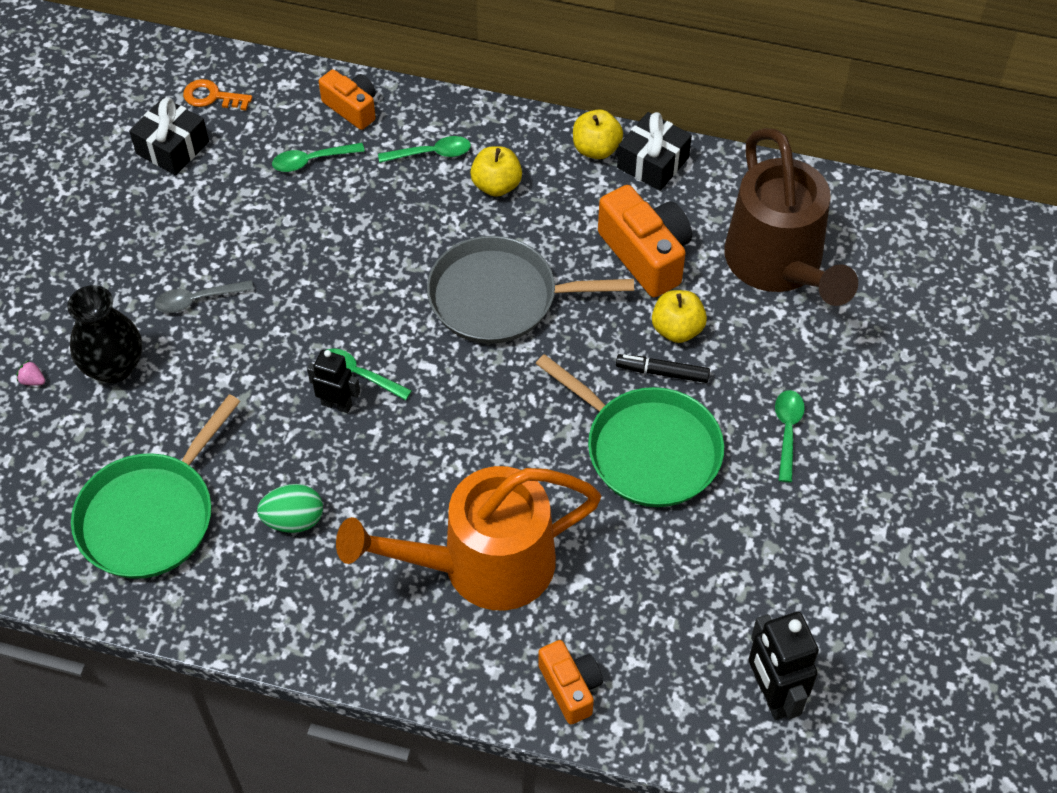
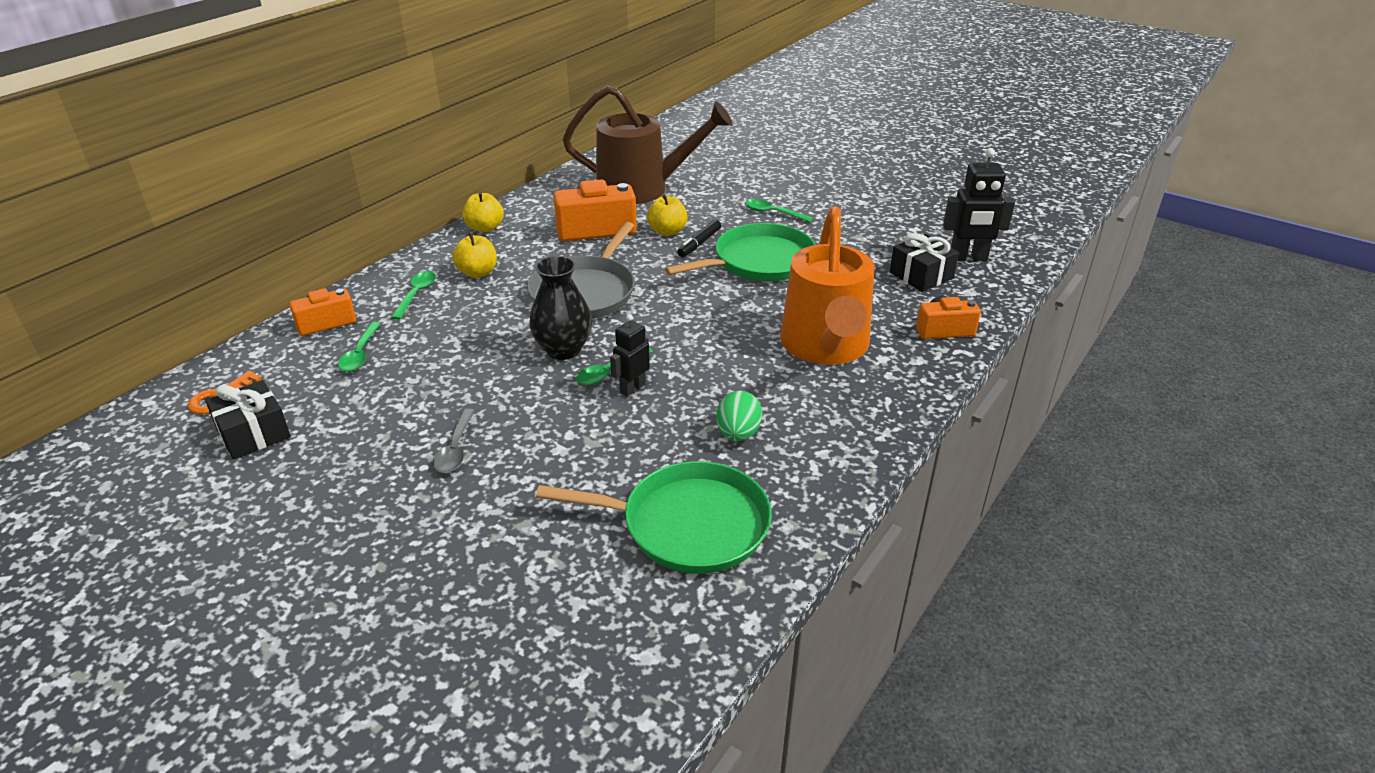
camera: 70 degrees left, 20 degrees down
pink strawberry [17,360,45,386] -> none
black vase [67,285,142,383] -> black vase moved to [529,256,592,360]
green pan [71,394,240,579] -> green pan turned 45 degrees counterclockwise [536,461,772,574]
black gift [617,112,692,191] -> black gift moved to [890,233,959,292]

